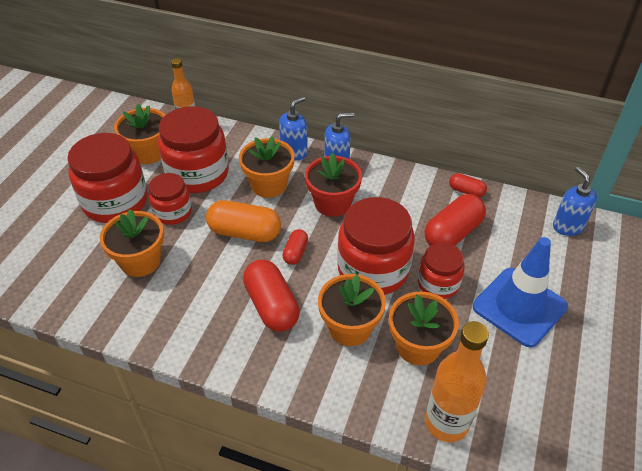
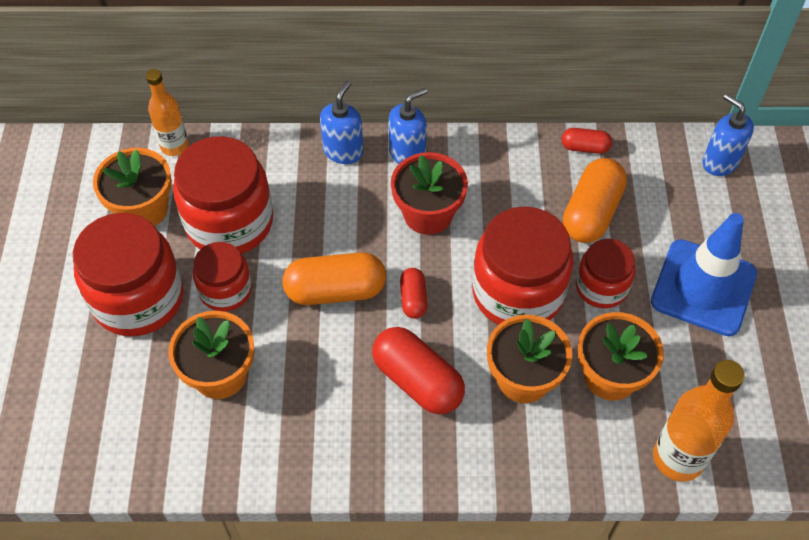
camera: 20 degrees left, 10 degrees up
orange flower pot [239,136,295,198] -> none
red capsule [425,194,486,246] -> orange capsule [563,158,627,243]

